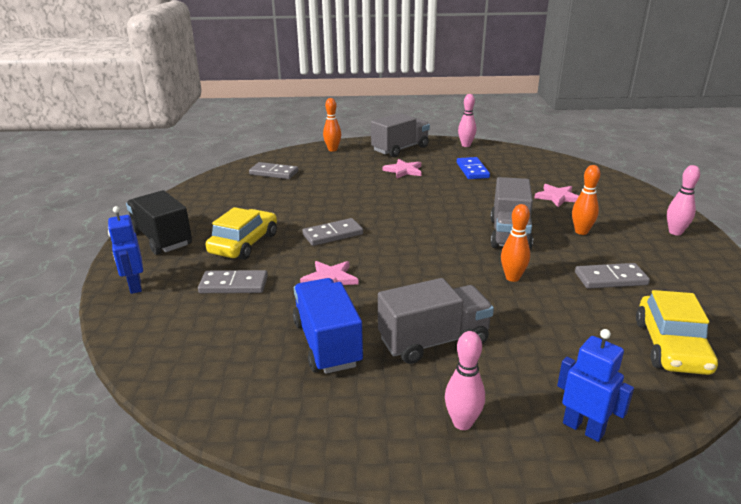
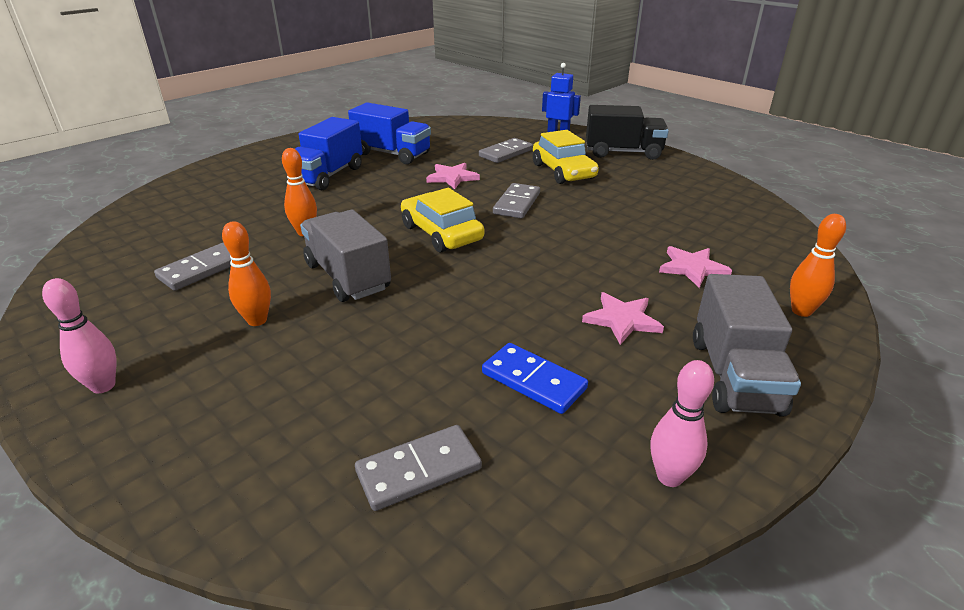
camera: 135 degrees right, 5 degrees up
grey domino [249,162,298,179] -> grey domino moved to [355,425,482,511]
grey truck [378,278,494,364] -> blue truck [295,117,363,190]
pink bowling pin [445,331,485,430] -> none
pink star [534,184,579,207] -> pink star moved to [659,246,732,288]
blue robot [557,329,634,442] -> none
yellow car [636,290,718,375] -> yellow car moved to [401,188,484,253]

